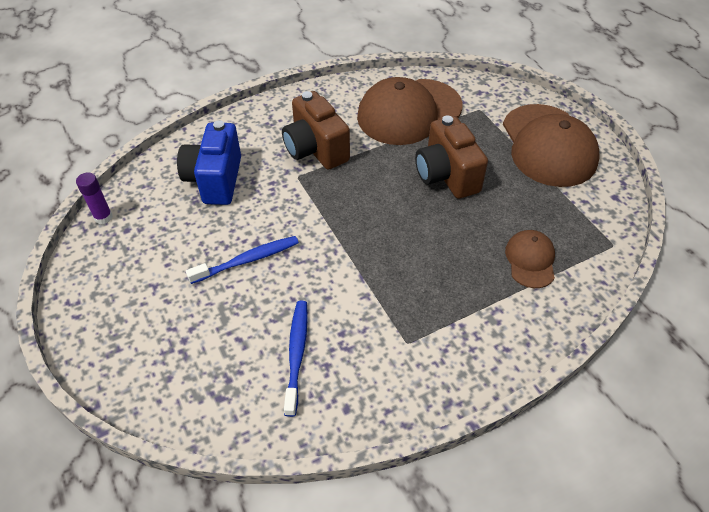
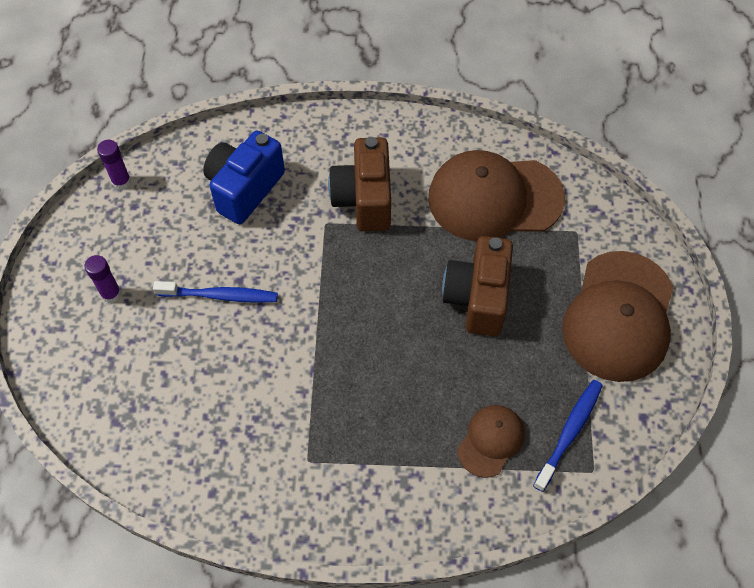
camera: 30 degrees right, 10 degrees up
blue toothbrush [284,301,308,417] -> blue toothbrush moved to [533,380,603,492]
none -> purple glue stick [85,255,121,303]

